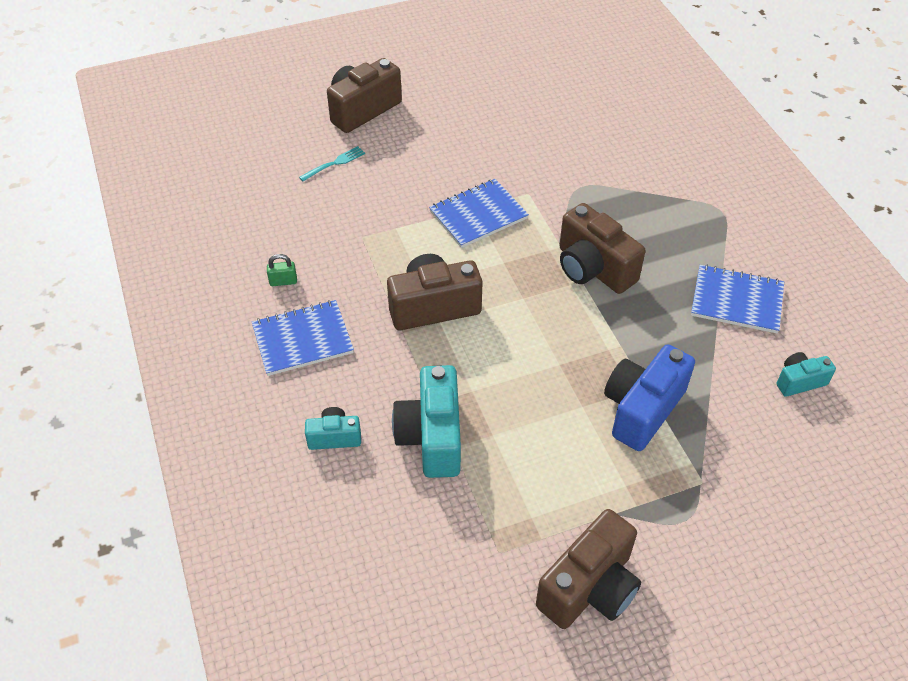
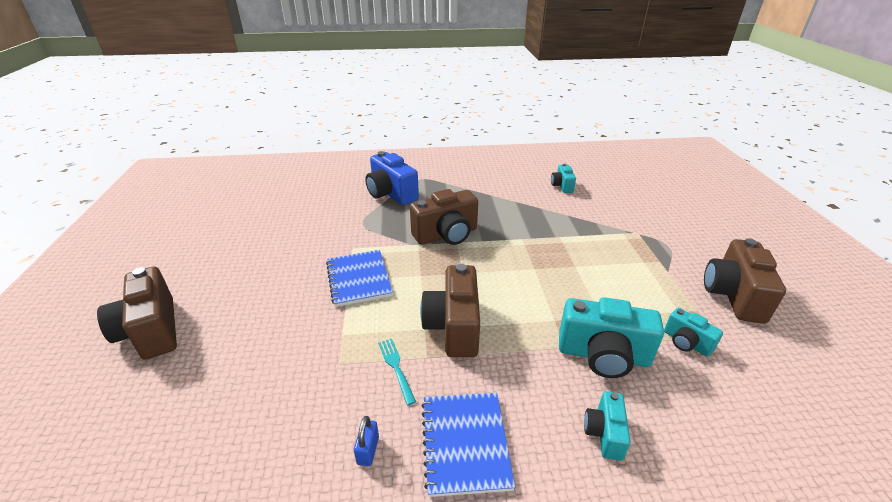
camera: 75 degrees left, 15 degrees down
green padlock [267,254,297,286] -> blue padlock [354,416,379,466]
turquoise fork [299,146,365,181] -> turquoise fork moved to [378,339,416,405]
brown camera [536,509,641,629] -> brown camera turned 135 degrees counterclockwise [704,238,786,324]
blue camera [604,344,695,451] -> blue camera moved to [365,151,419,205]
blue notebook [691,264,784,333] -> none
none -> turquoise camera [664,308,723,357]

